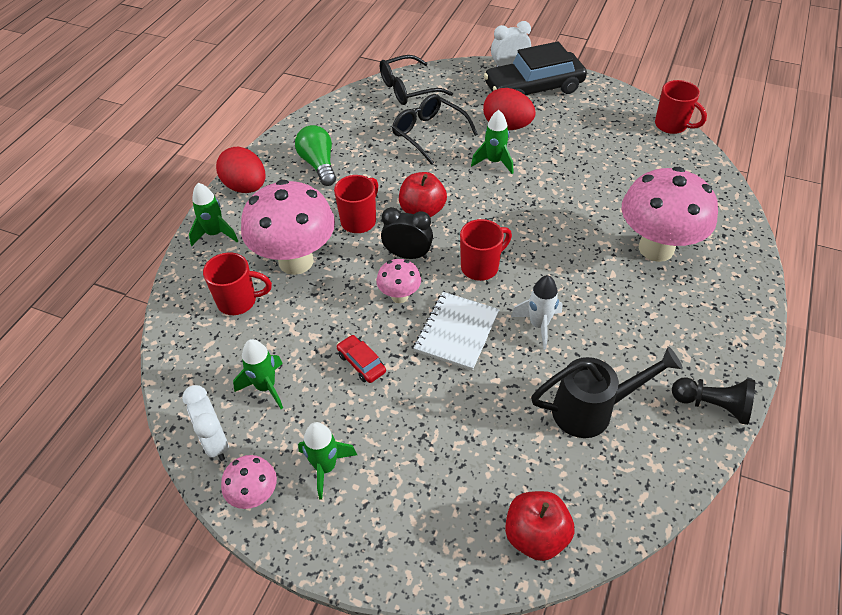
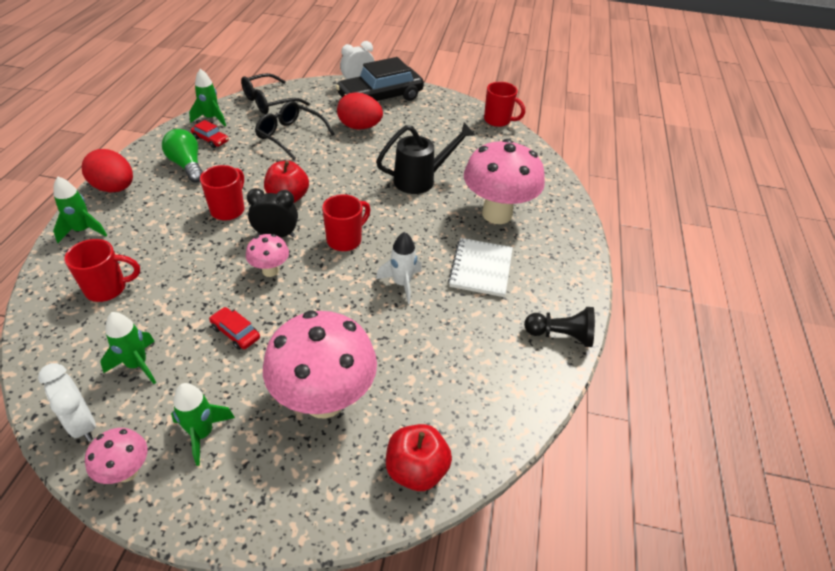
camera: 15 degrees left, 5 degrees down
pink mushroom [241,179,335,275] -> pink mushroom moved to [263,311,377,419]
white notebook [413,292,500,371] -> white notebook moved to [448,238,513,297]
green rocket [471,110,513,174] -> green rocket moved to [189,69,226,126]
black watering can [531,346,683,438] -> black watering can moved to [376,122,475,194]
none -> red car [191,120,229,148]

